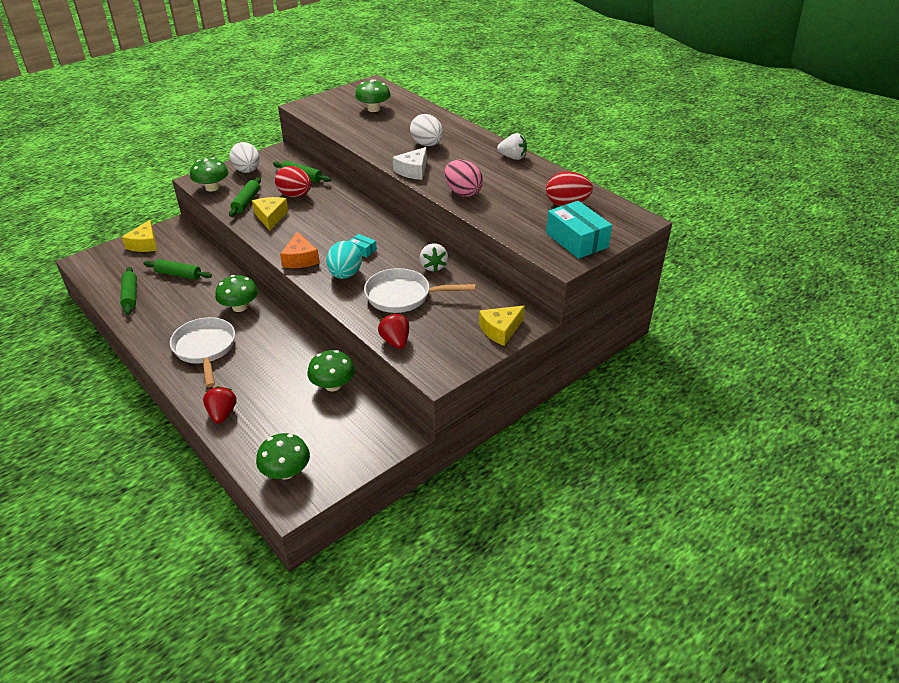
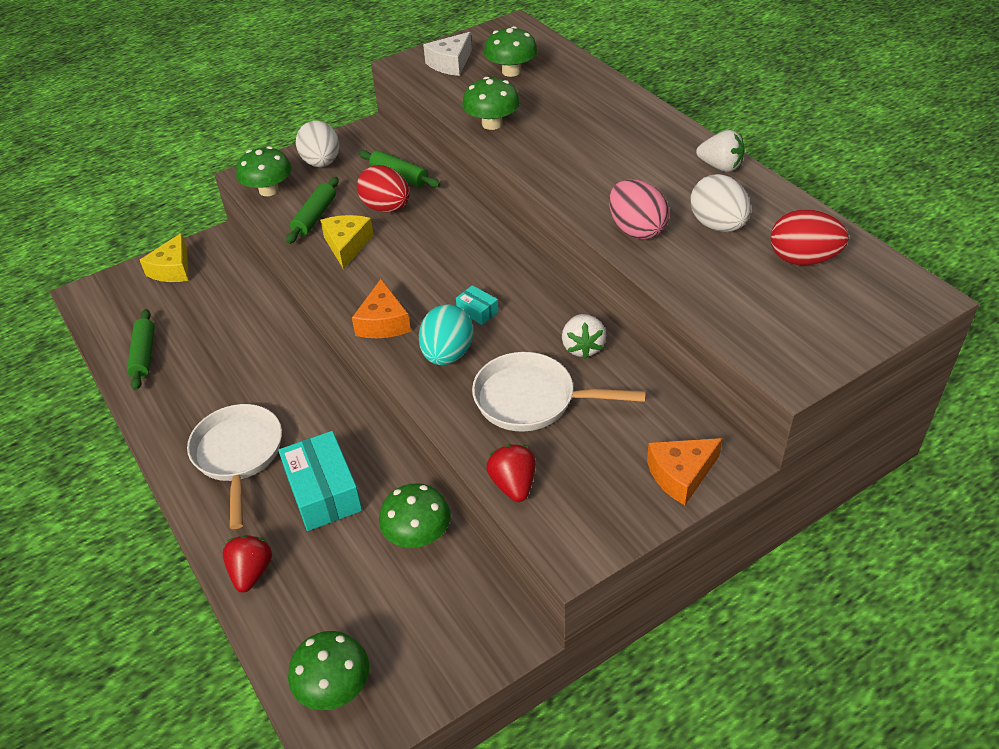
camera: 10 degrees right, 5 degrees up
green rolling pin [143,259,212,280] -> none
green mushroom [215,275,258,312] -> green mushroom moved to [462,77,520,130]
white cheese [393,147,427,180] -> white cheese moved to [423,32,472,76]
white egg [410,114,443,146] -> white egg moved to [690,174,751,232]
yellow cheese [479,306,525,346] -> orange cheese [647,438,723,505]
turquoise box [546,201,612,259] -> turquoise box moved to [278,431,362,531]

